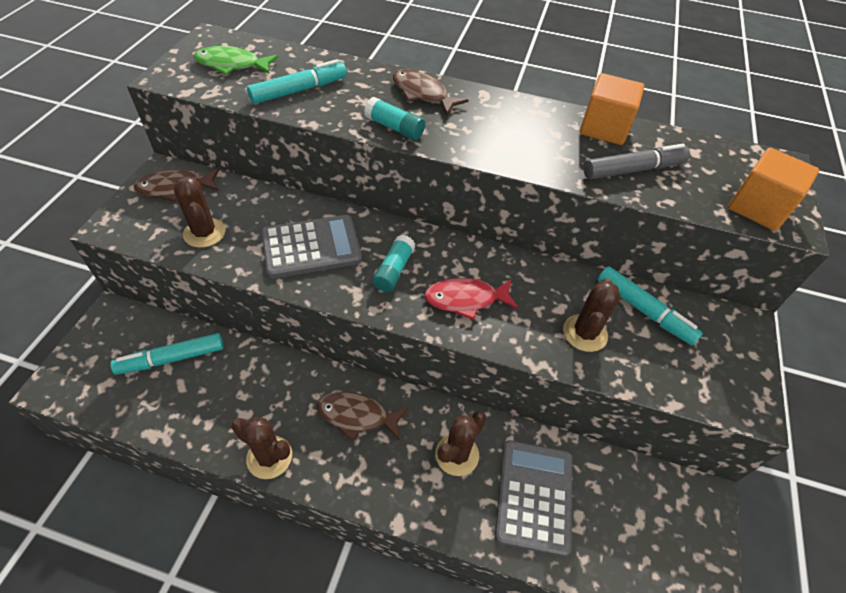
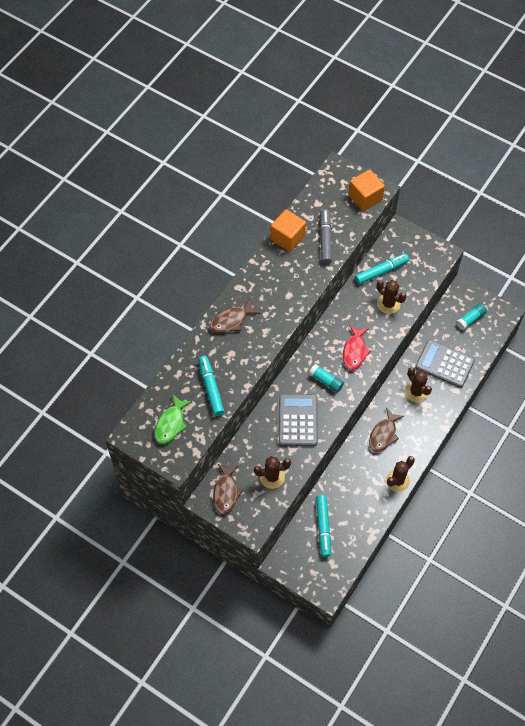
camera: 70 degrees left, 10 degrees up
turquoise glue stick [364,97,425,140] -> turquoise glue stick moved to [456,303,487,330]

